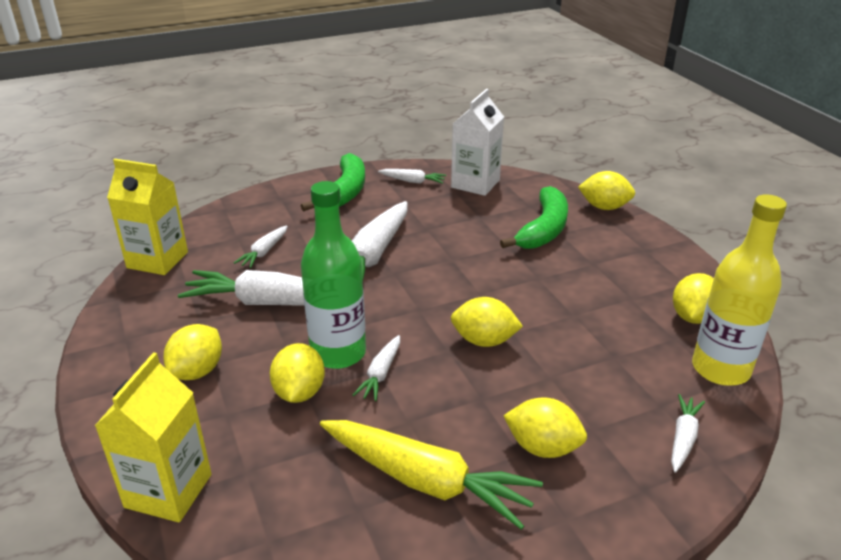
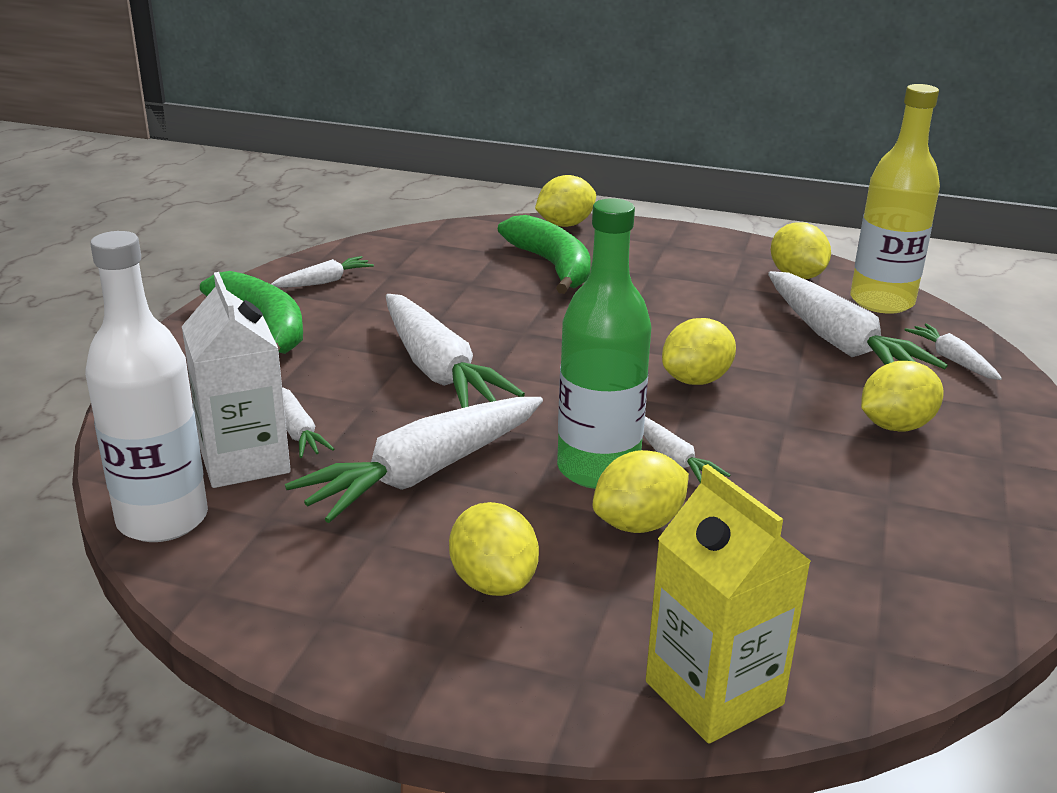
camera: 50 degrees left, 5 degrees down
yellow carton [107,159,188,275] -> white bottle [85,231,208,542]
yellow lemon [270,343,325,403] -> yellow lemon turned 75 degrees counterclockwise [593,450,689,533]
yellow carrot [320,420,543,530] -> none
white carton [451,89,504,196] -> white carton moved to [182,272,291,488]
none -> white carrot [768,271,948,369]

